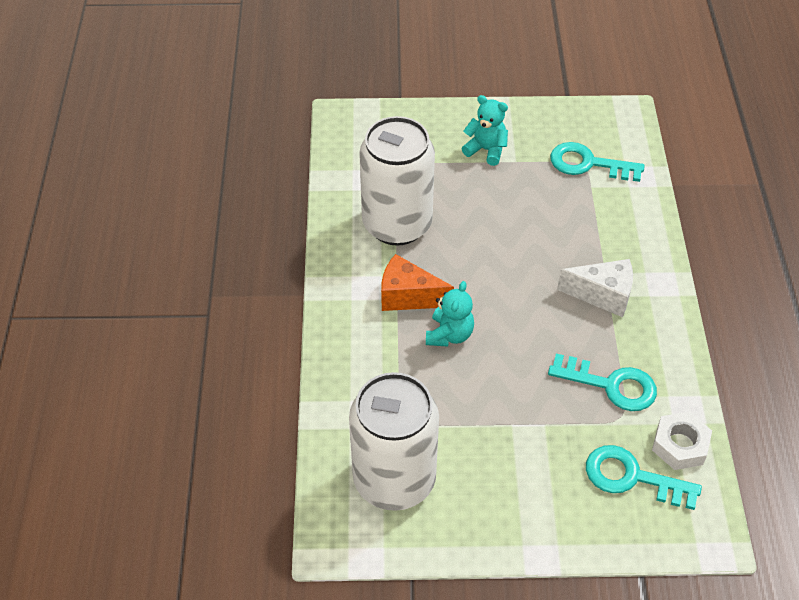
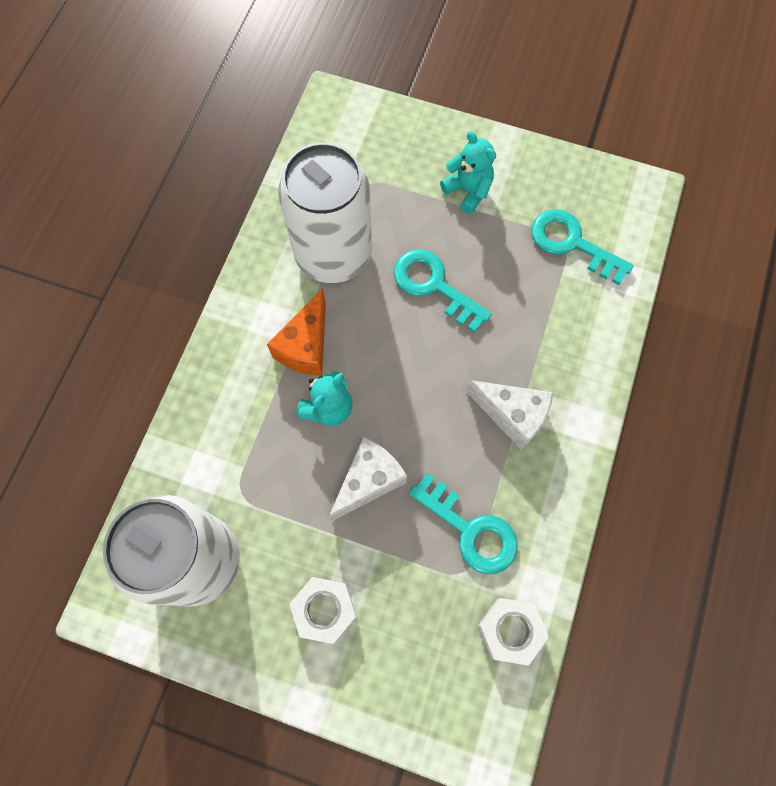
camera: 20 degrees right, 20 degrees up
orange cheese [381,254,454,311] -> orange cheese turned 105 degrees counterclockwise [267,289,326,376]
turquoise key [586,445,702,510] -> turquoise key moved to [394,249,492,333]
none -> white nut [289,577,357,644]
none -> white cheese [329,437,407,521]

